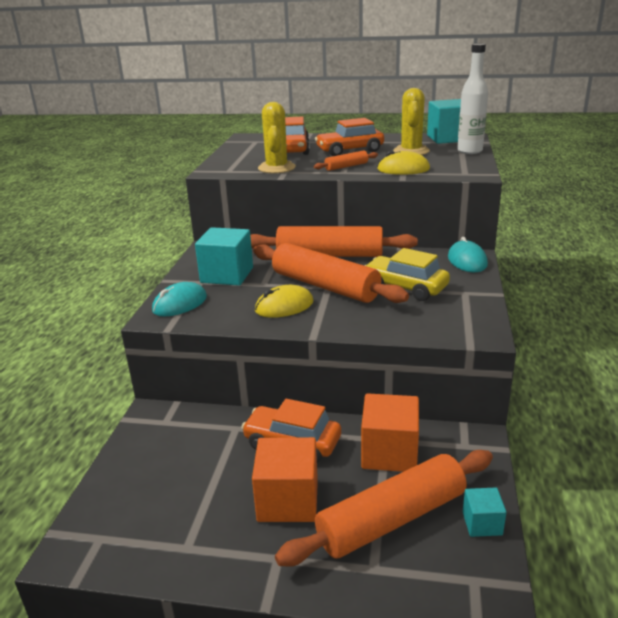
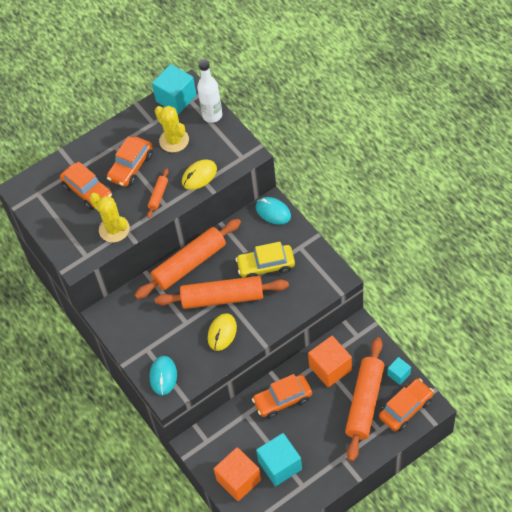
camera: 40 degrees left, 30 degrees up
turquoise cube [195,227,253,286] -> turquoise cube moved to [256,433,302,486]
orange cube [252,437,318,522] -> orange cube moved to [214,447,261,501]
none -> orange car [379,379,434,431]

